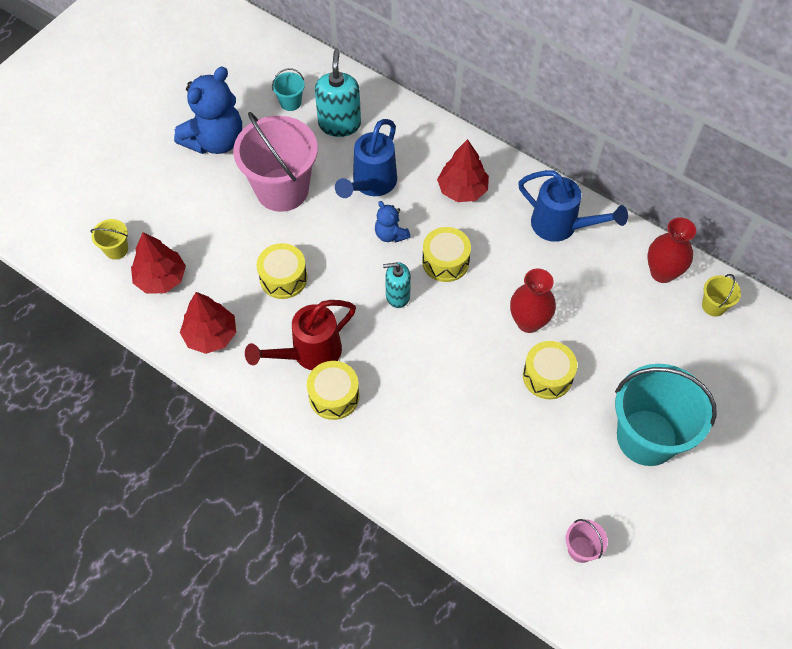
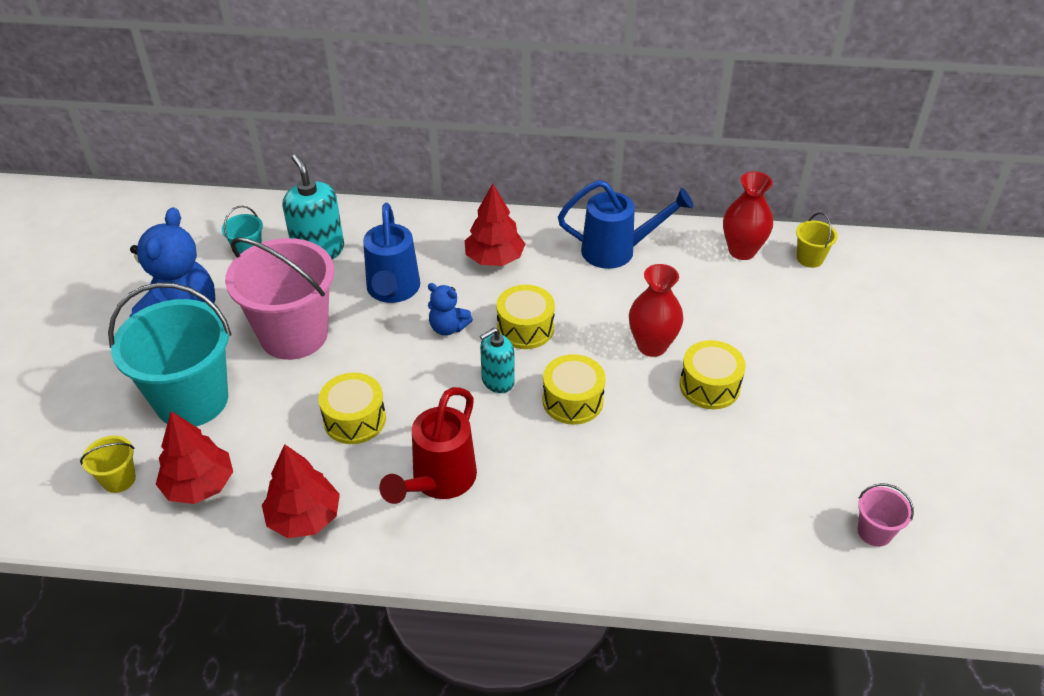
camera: 30 degrees left, 15 degrees down
yellow drum [307,361,359,420] -> yellow drum moved to [543,354,606,425]
turquoise bucket [615,364,717,466] -> turquoise bucket moved to [108,282,232,426]

